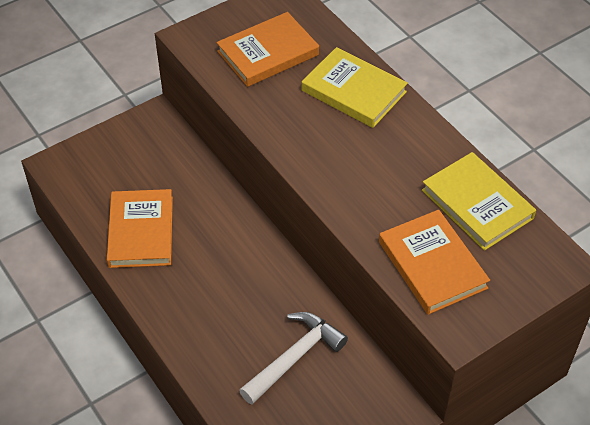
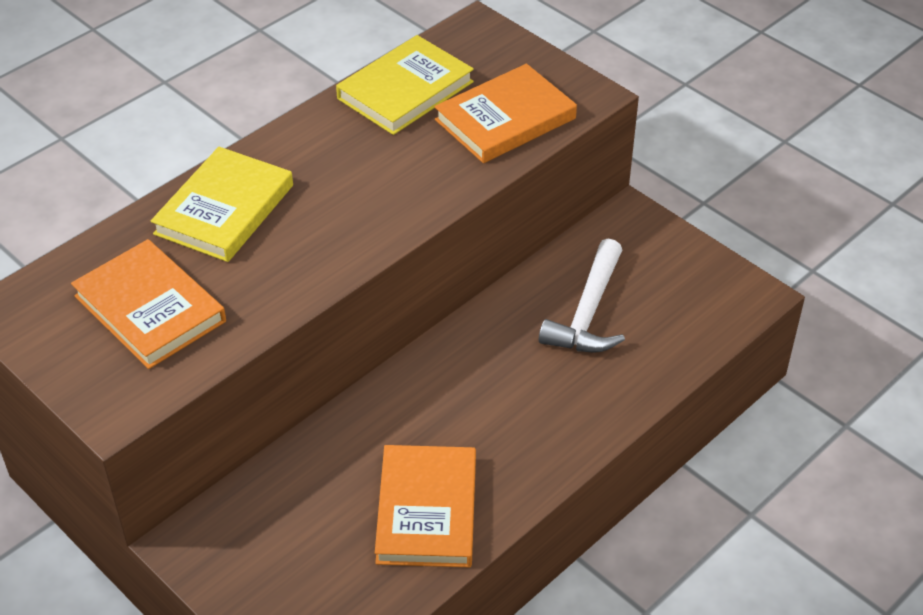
camera: 100 degrees left, 5 degrees down
orange book [107,189,173,268] -> orange book turned 75 degrees counterclockwise [375,445,476,567]
white hammer [239,312,348,405] -> white hammer turned 105 degrees counterclockwise [539,239,625,353]

